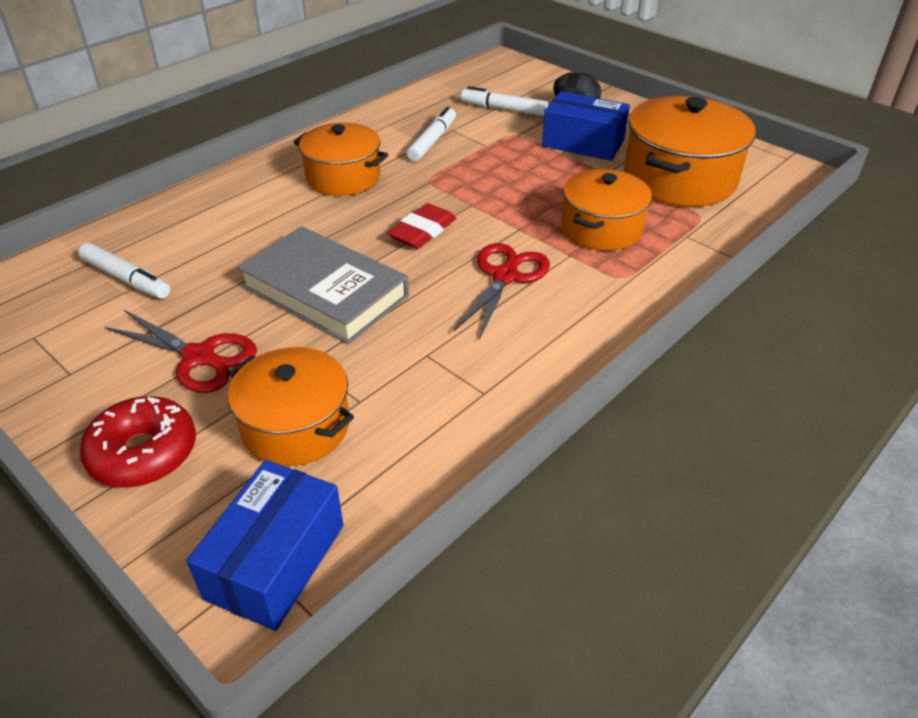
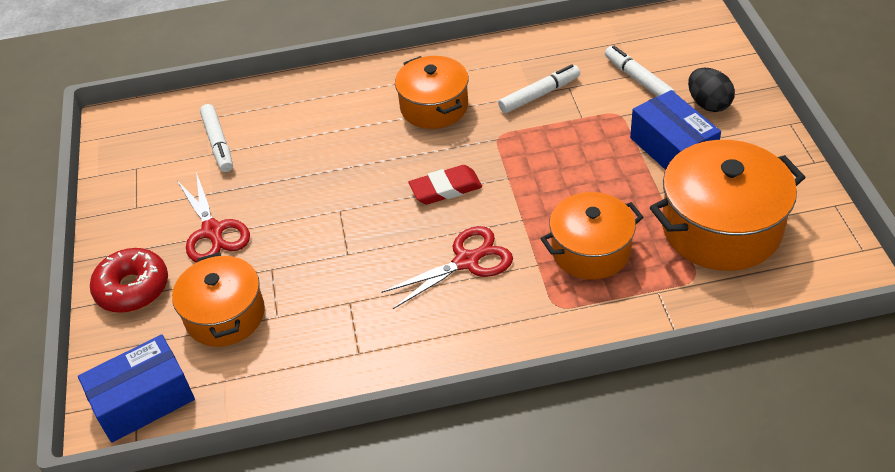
camera: 40 degrees right, 5 degrees up
grey book [237,226,409,344] -> none

